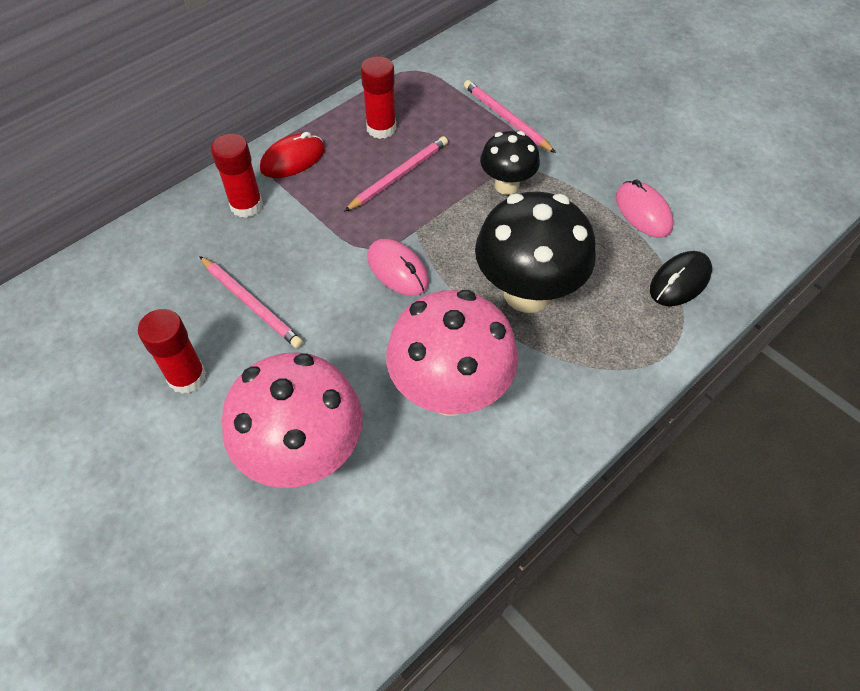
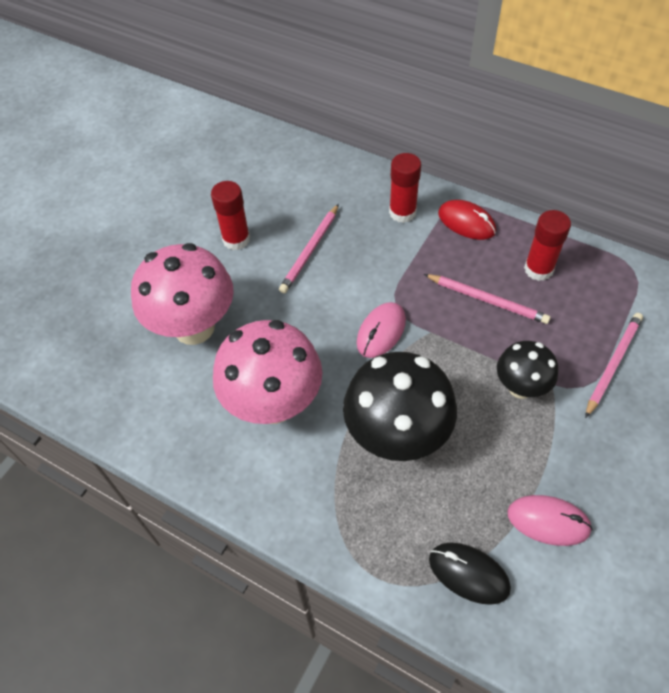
camera: 75 degrees right, 0 degrees up
pink mouse [616,179,673,238] -> pink mouse turned 60 degrees clockwise [507,495,593,546]

